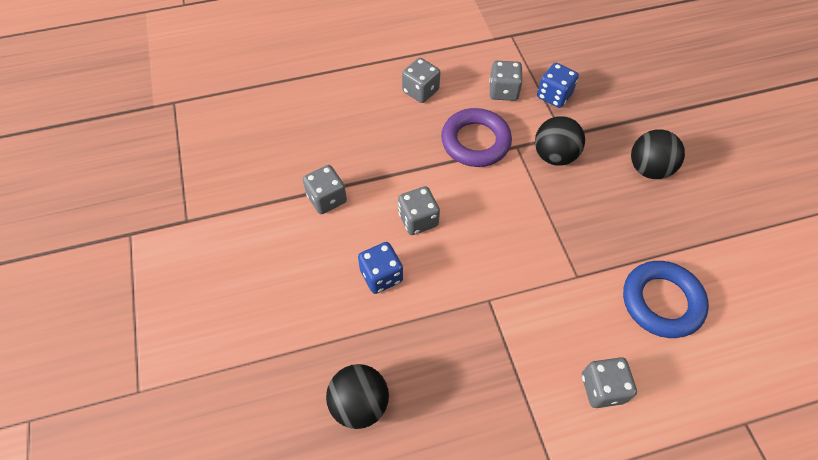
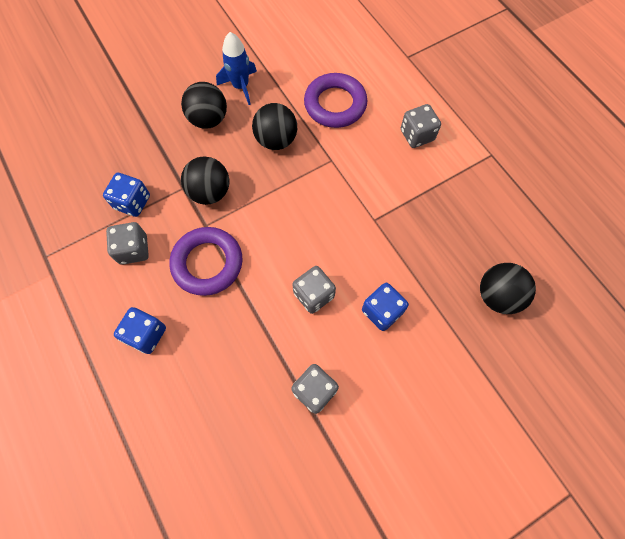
camera: 105 degrees left, 10 degrees up
grey dice [402,58,440,103] -> blue dice [114,307,166,354]
blue ring [623,261,709,338] -> purple ring [304,73,367,128]
none -> blue rocket [216,32,257,105]
none -> black ball [252,103,297,150]

